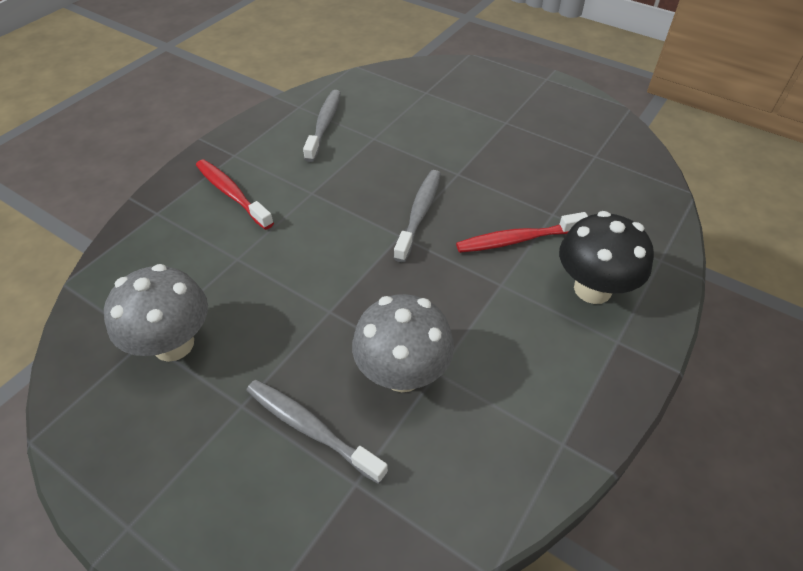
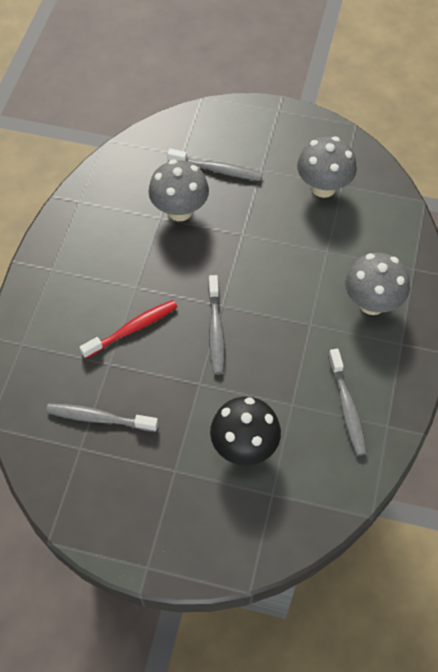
camera: 160 degrees right, 10 degrees up
red toothbrush [196,159,274,230] -> grey mushroom [345,253,410,315]
black mushroom [559,211,654,304] -> black mushroom moved to [210,396,281,465]
none -> grey toothbrush [46,403,158,432]

